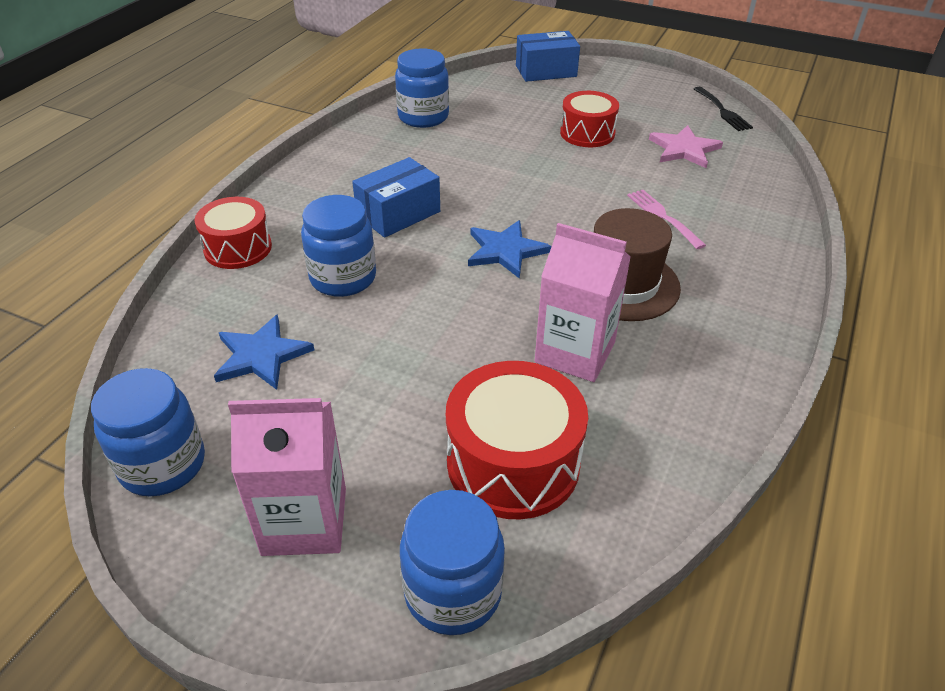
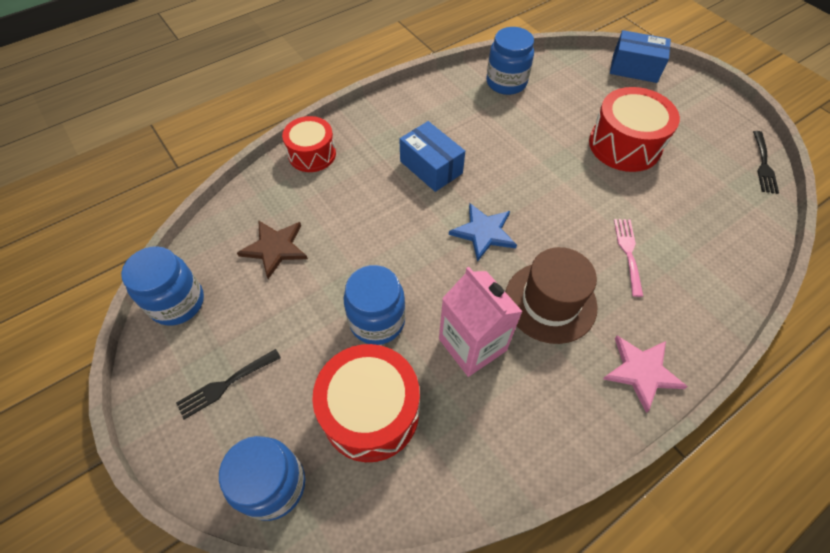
camera: 30 degrees right, 15 degrees up
blue star [214,314,314,390] -> brown star [237,220,308,279]
pink carton [228,398,346,556] -> black fork [176,349,281,419]
blue jar [301,195,376,297] -> blue jar moved to [343,265,406,345]
blue box [352,157,440,238] -> blue box turned 60 degrees clockwise [399,121,465,192]
red drum [560,91,619,147] -> red drum [589,87,680,172], size x1.51
pink star [649,125,723,168] -> pink star moved to [603,336,688,413]

